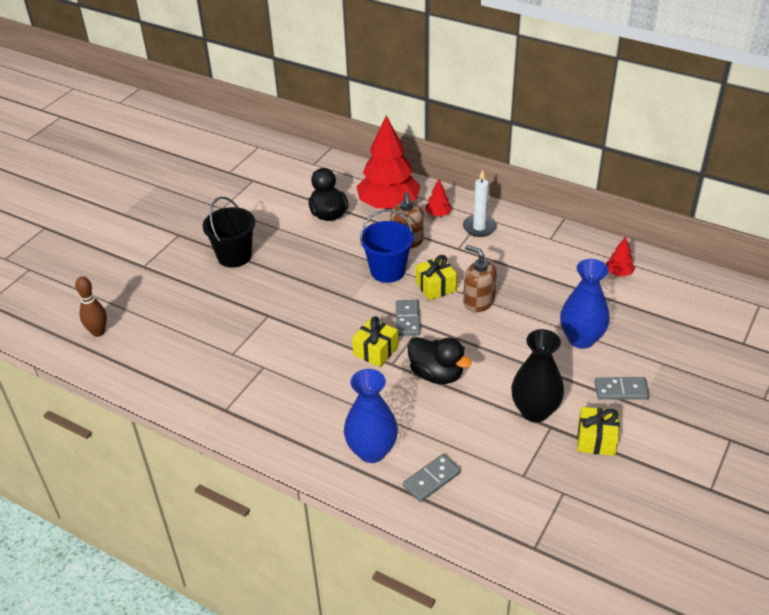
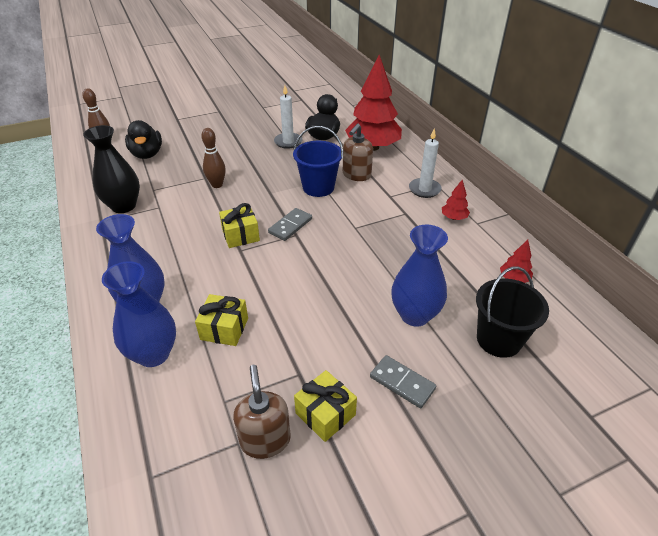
camera: 35 degrees right, 0 degrees up
black bucket [203,197,255,268] -> black bucket moved to [476,266,549,358]
grey domino [403,454,461,502] -> blue vase [102,261,176,367]
black duck [408,337,472,384] -> black duck moved to [125,120,162,159]
yellow gift [415,255,457,301] -> yellow gift moved to [195,294,248,346]
red tree [425,179,452,216] -> red tree moved to [442,180,470,220]
brown soap dispenser [464,245,497,312] -> brown soap dispenser moved to [233,365,291,459]
black vase [511,329,564,422] -> black vase moved to [83,125,140,213]
none -> brown bowling pin [201,128,226,188]
none -> white candle [274,85,303,149]

